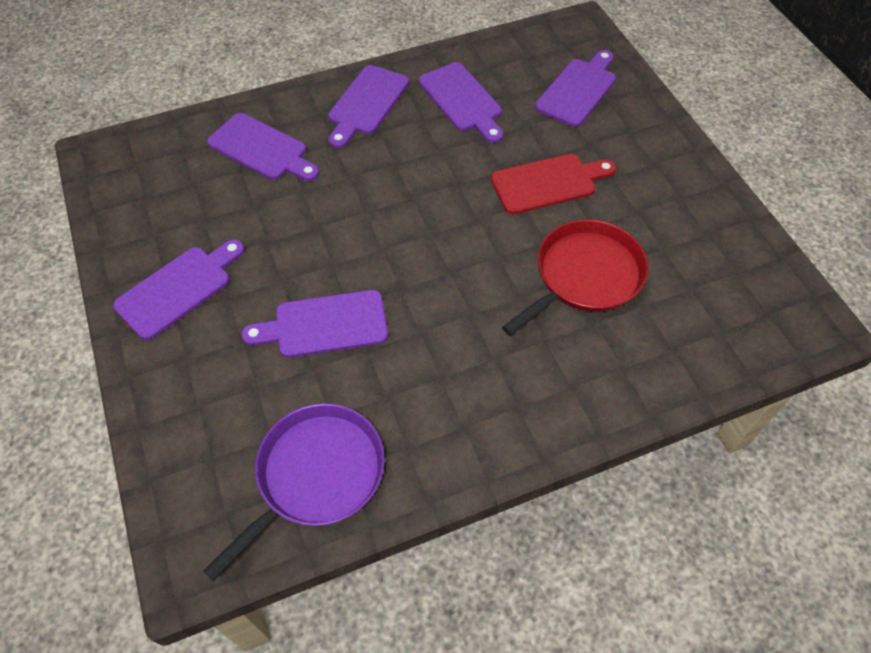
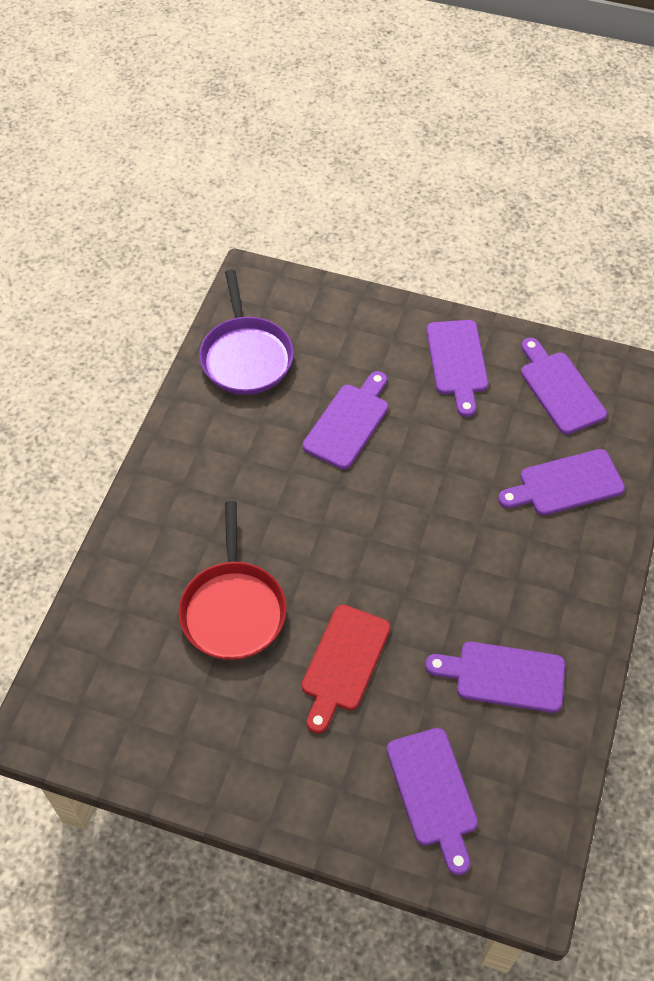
camera: 130 degrees right, 0 degrees up
purple cutting board [328,65,409,148] -> purple cutting board moved to [521,338,607,434]

